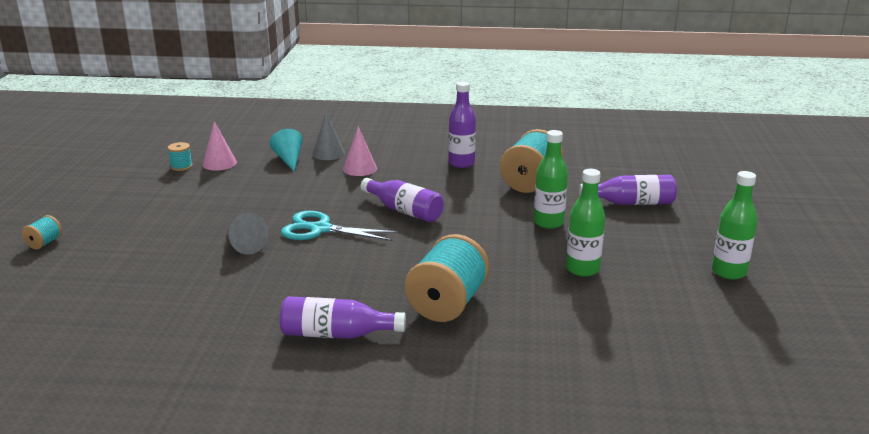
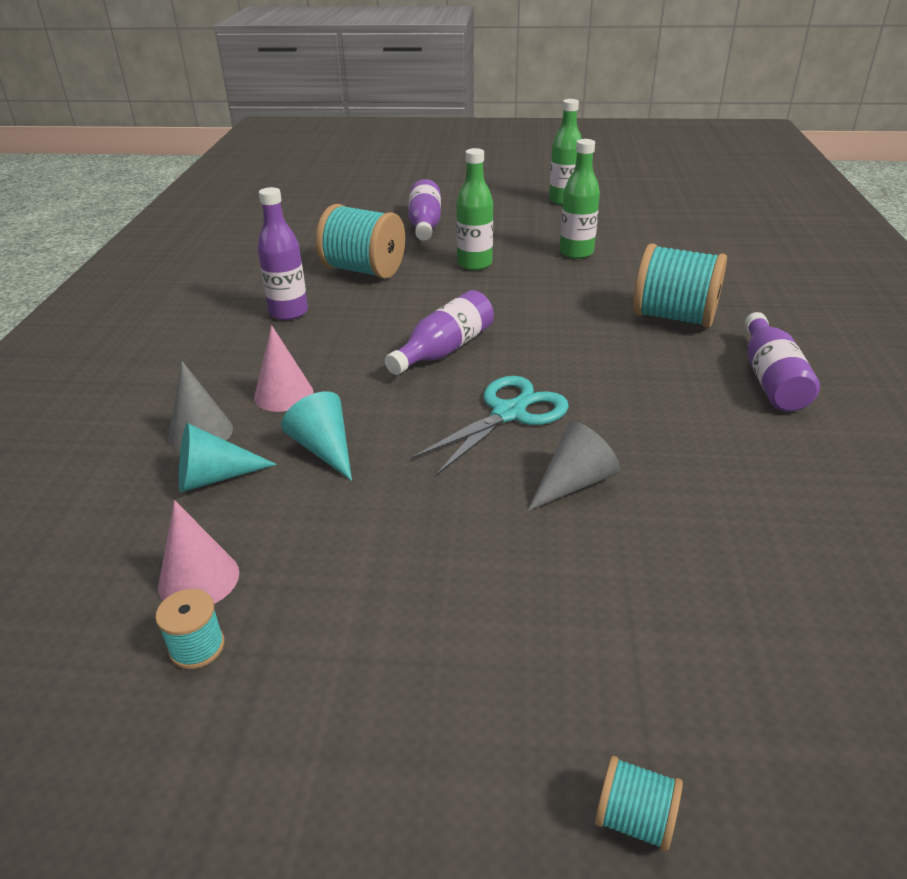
camera: 90 degrees left, 10 degrees up
turquoise scissors [281,211,398,241] -> turquoise scissors turned 150 degrees counterclockwise [411,376,569,476]
none -> turquoise cone [281,391,352,481]

